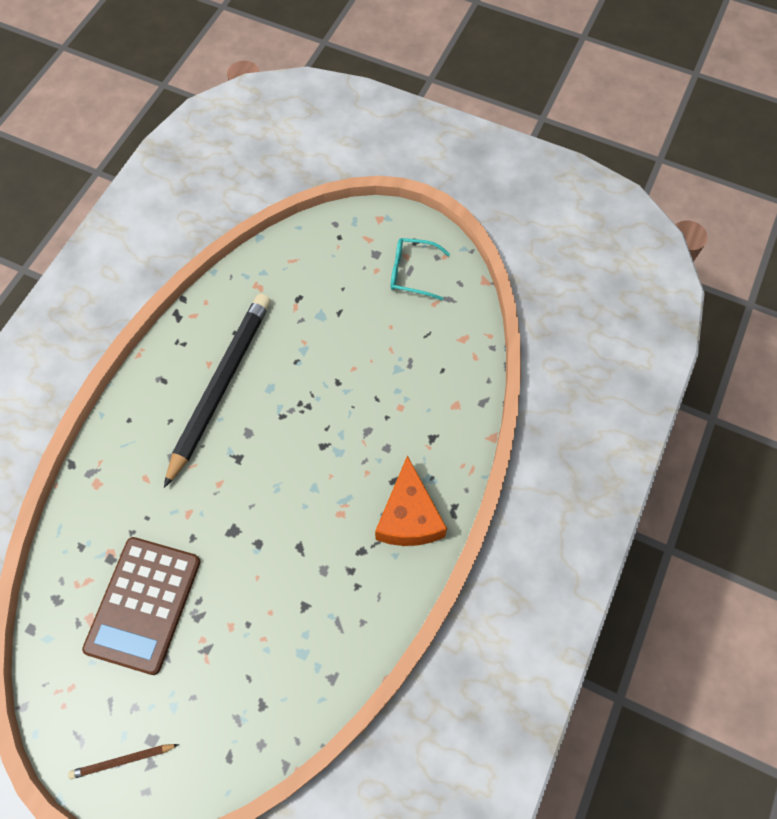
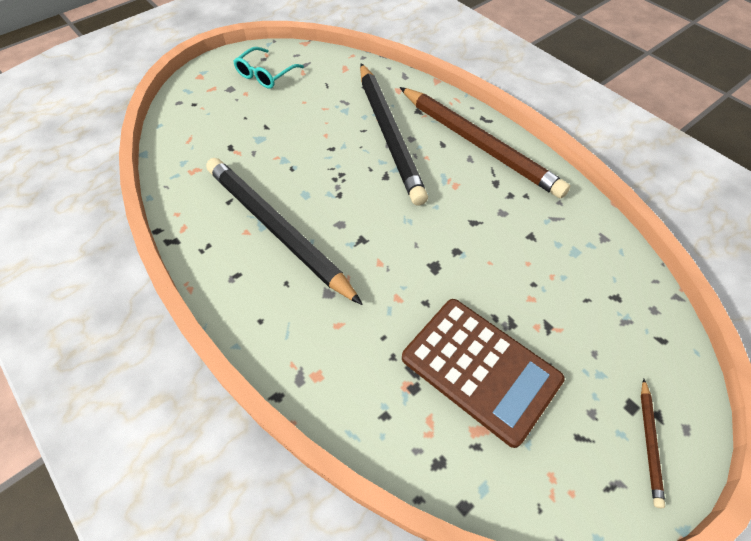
camera: 65 degrees left, 10 degrees down
orange cheese [375,455,447,546] -> brown pencil [400,87,570,198]
none -> black pencil [360,63,428,206]

